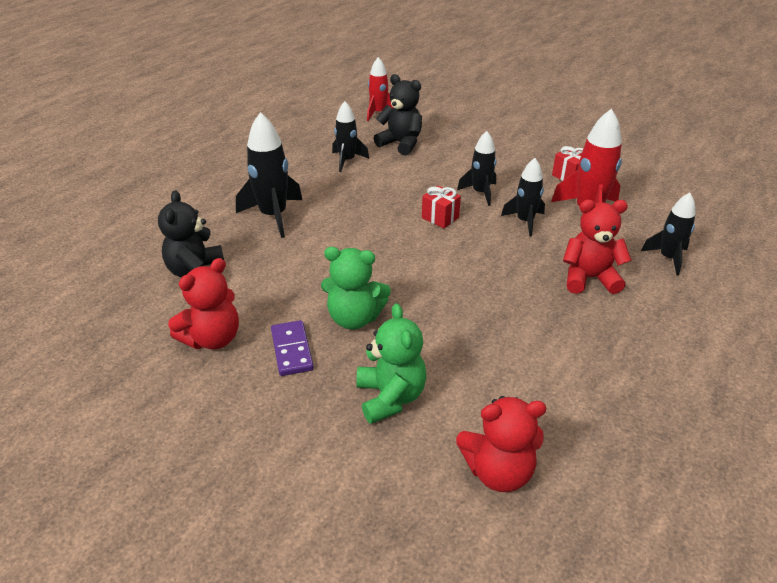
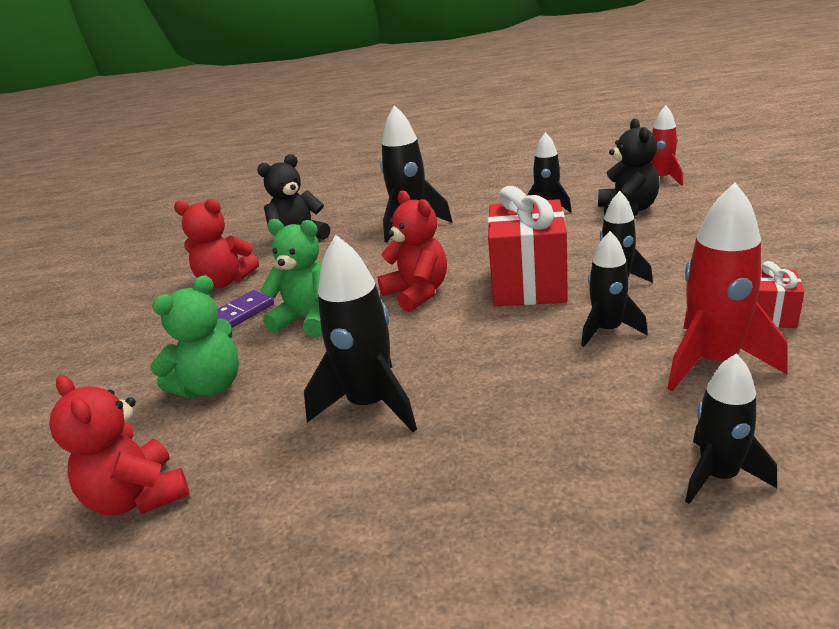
camera: 60 degrees right, 10 degrees down
green teddy bear [321,247,391,330] -> green teddy bear turned 135 degrees clockwise [260,219,322,337]
red gift [422,186,461,228] -> red gift [487,186,568,306], size x2.10
red teddy bear [563,200,632,294] -> red teddy bear moved to [378,190,447,312]
none -> black rocket [304,235,417,432]

